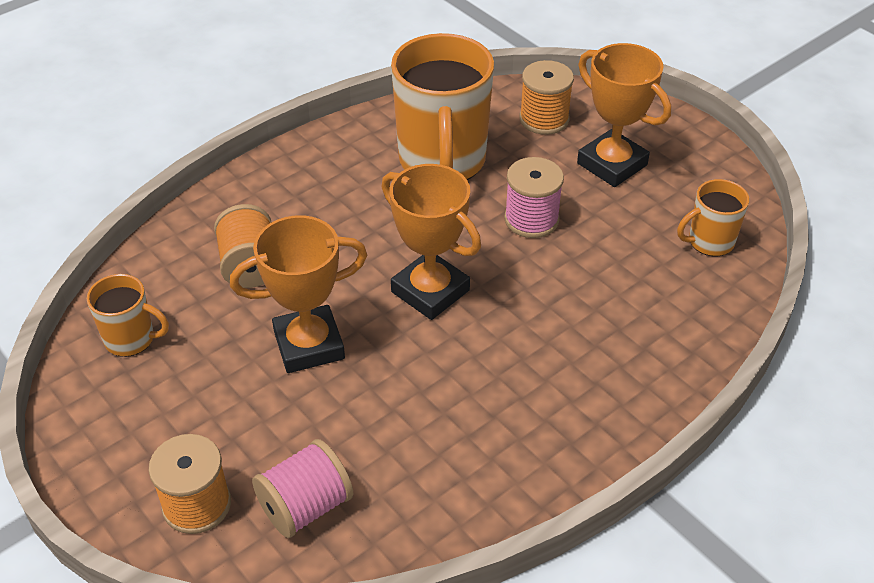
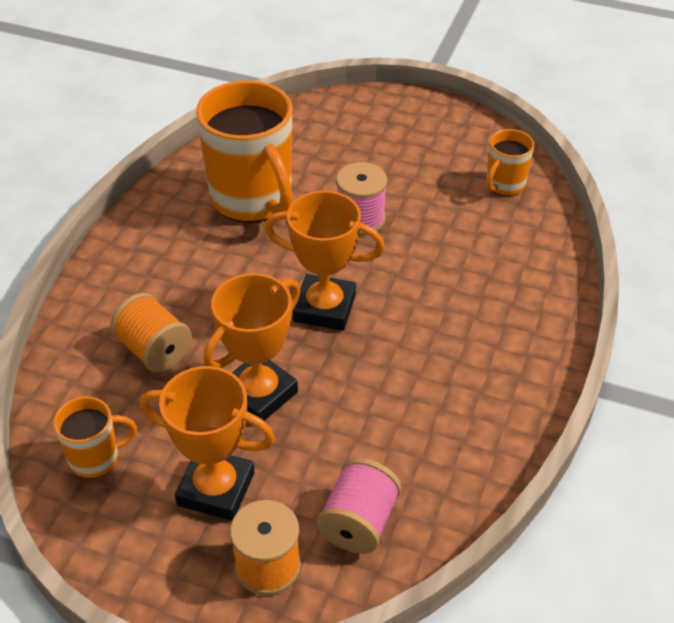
camera: 30 degrees left, 0 degrees up
orange spool [519,60,574,135] -> none
orange trophy [577,43,671,187] -> orange trophy moved to [140,366,275,521]

